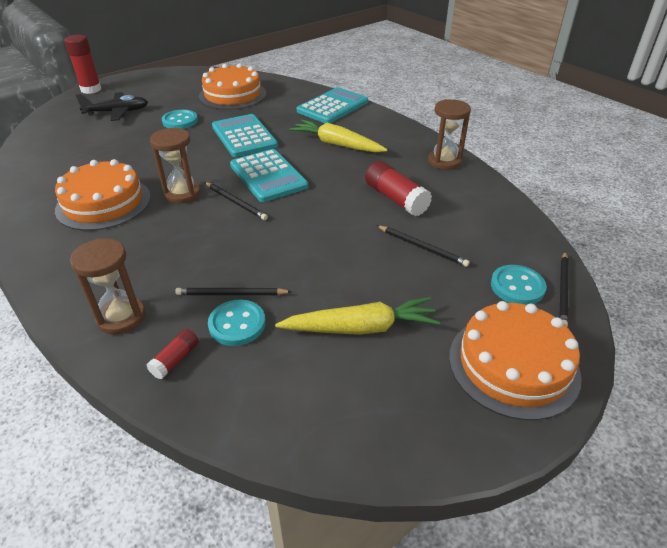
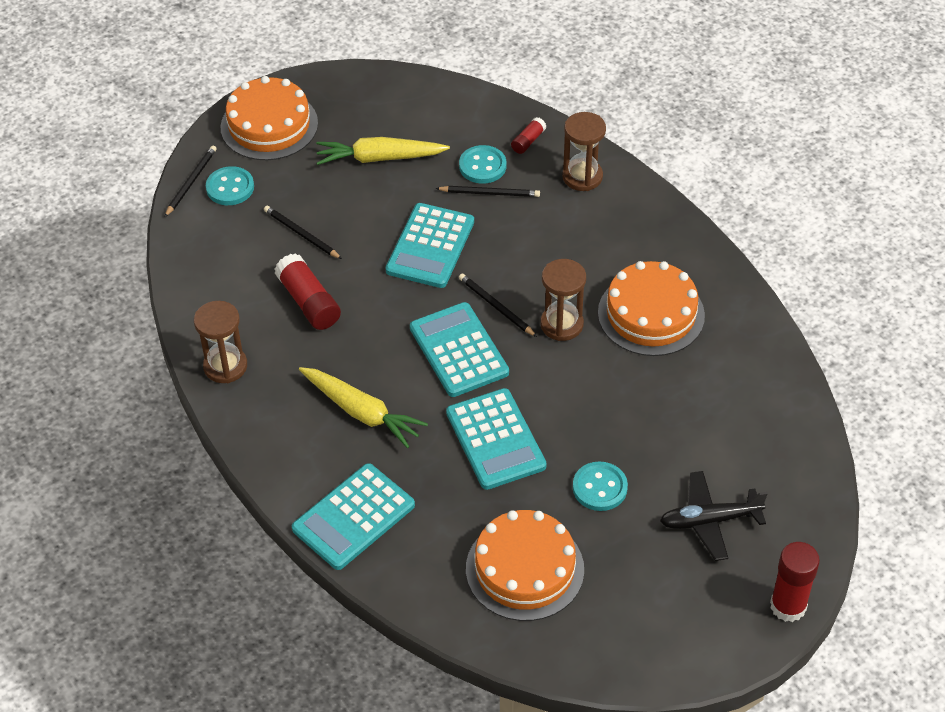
camera: 175 degrees left, 10 degrees up
none -> turquoise calculator [386,203,474,288]

